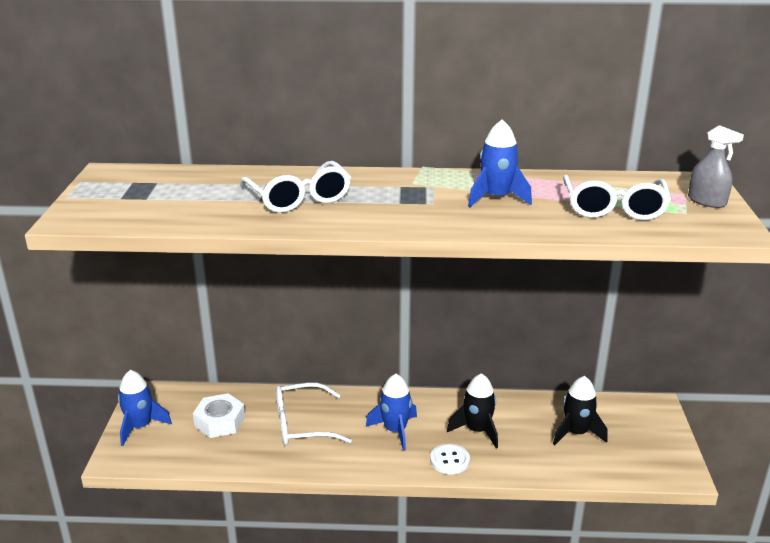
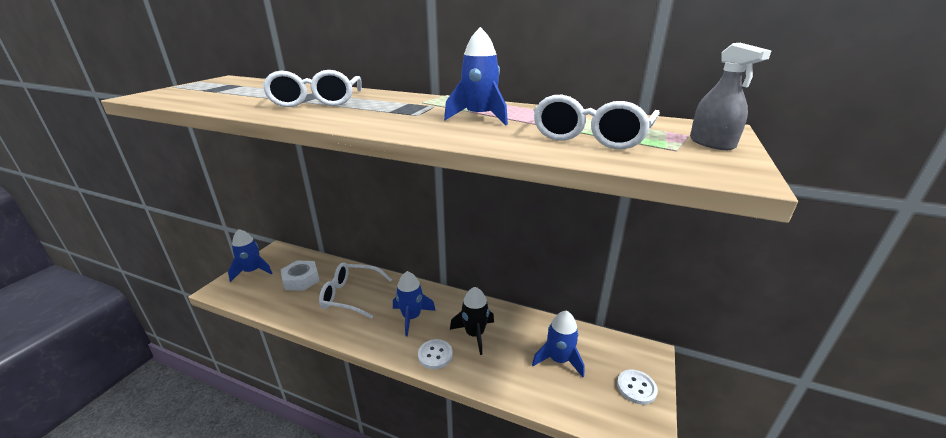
camera: 20 degrees right, 0 degrees up
black rocket [553,376,608,445] -> blue rocket [532,311,585,377]
none -> white button [617,369,658,405]

